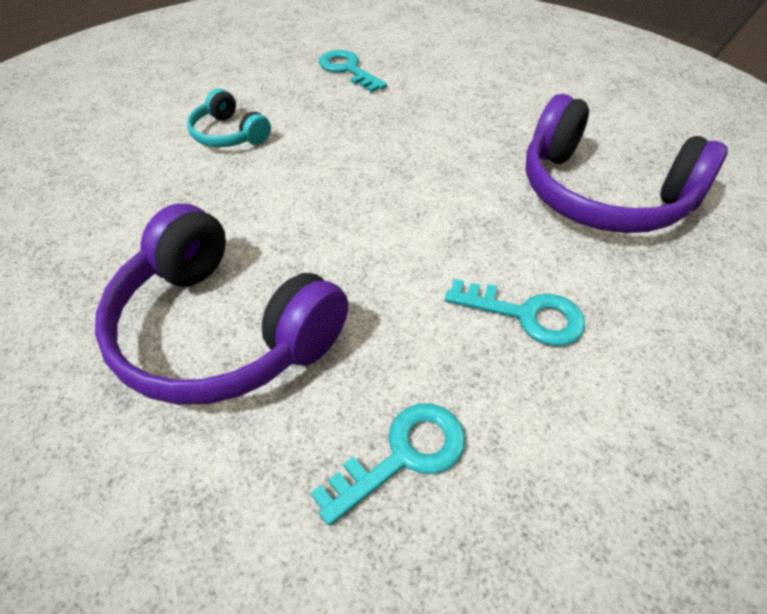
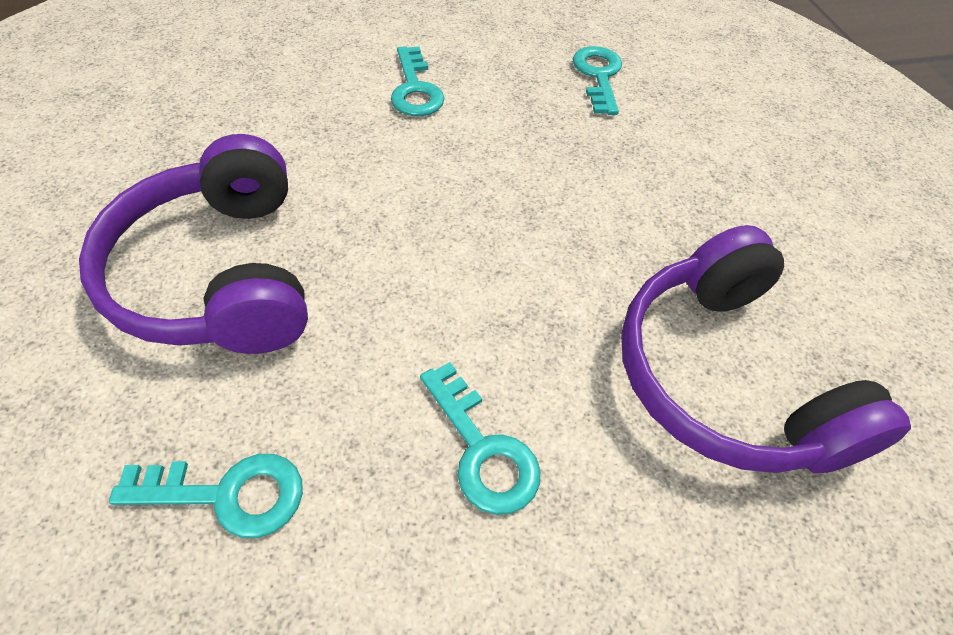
camera: 35 degrees right, 5 degrees up
turquoise headphones [187,89,271,147] -> turquoise key [391,46,444,116]

